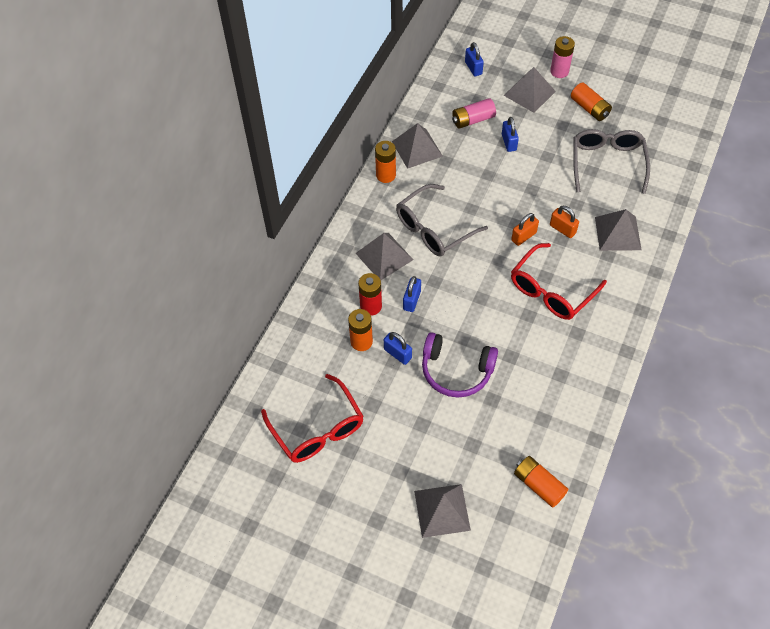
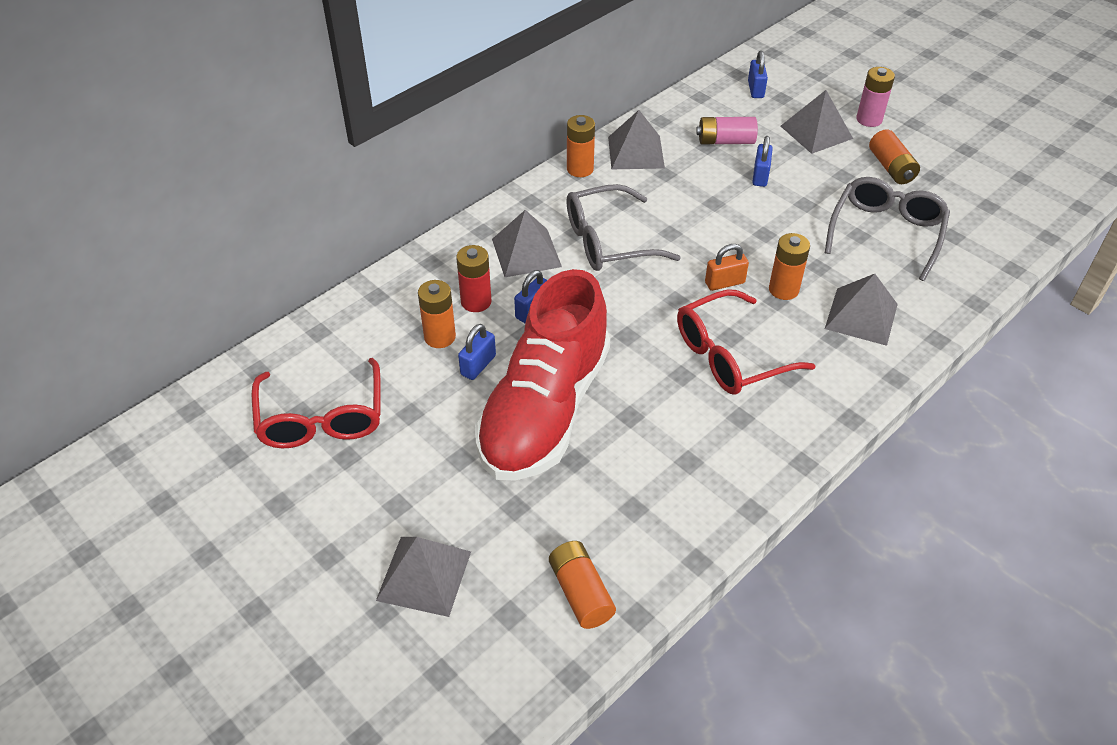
camera: 20 degrees right, 10 degrees down
blue padlock [384,332,412,365] -> blue padlock turned 60 degrees clockwise [458,324,496,380]
purple headphones [422,332,498,397] -> red shoe [475,269,610,481]
orange padlock [550,206,579,238] -> orange battery [769,233,810,300]

